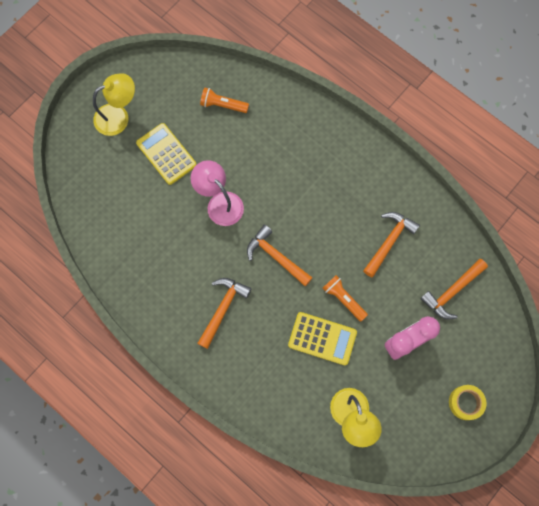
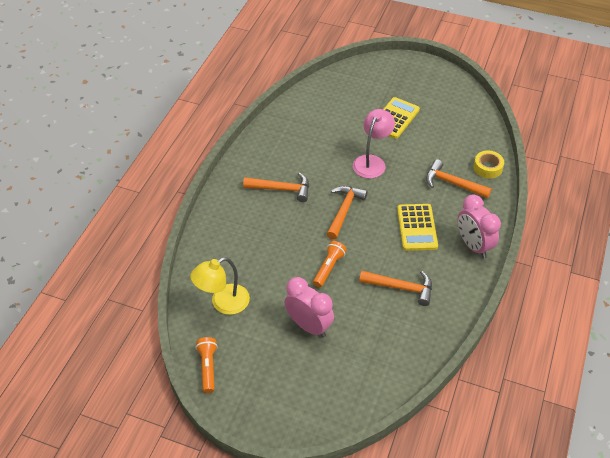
camera: 70 degrees right, 25 degrees down
yellow lamp [93,73,135,136] -> none
orange flashlight [200,87,249,113] -> orange flashlight moved to [196,337,218,393]
yellow calculator [288,312,357,365] -> yellow calculator moved to [397,204,438,251]
orange hammer [420,259,488,319] -> orange hammer moved to [426,159,492,198]
yellow tape [449,385,486,420] -> yellow tape moved to [473,151,504,179]
none -> pink clock [458,195,501,258]

